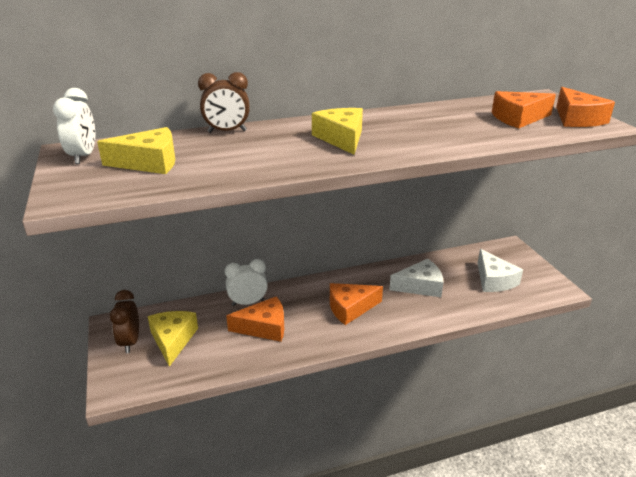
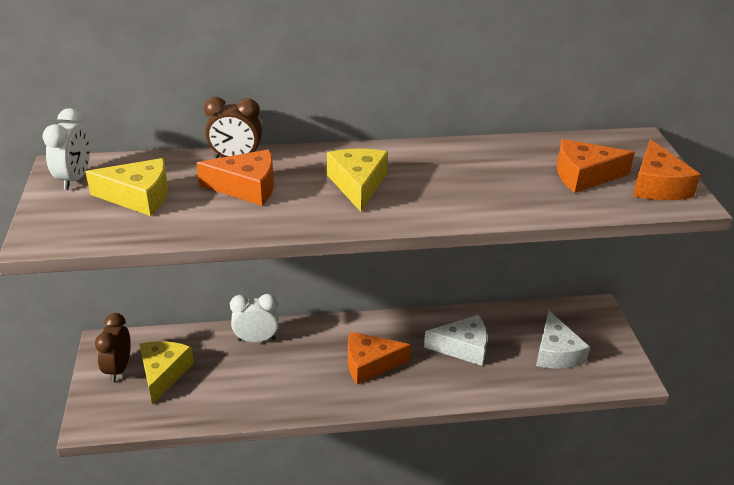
camera: 10 degrees right, 5 degrees up
orange cheese [226,296,284,342] -> orange cheese moved to [196,149,274,206]

